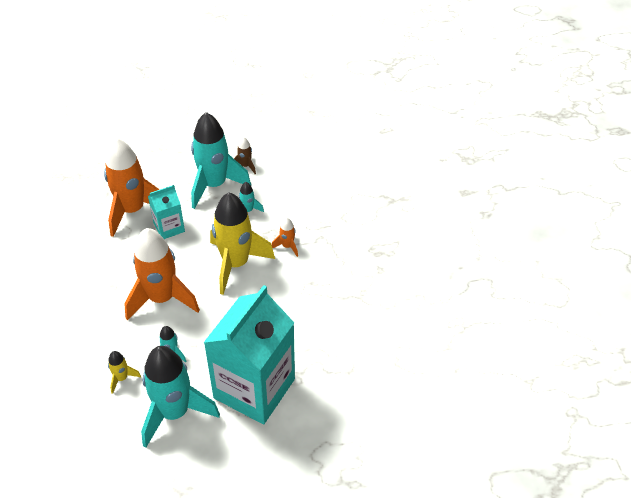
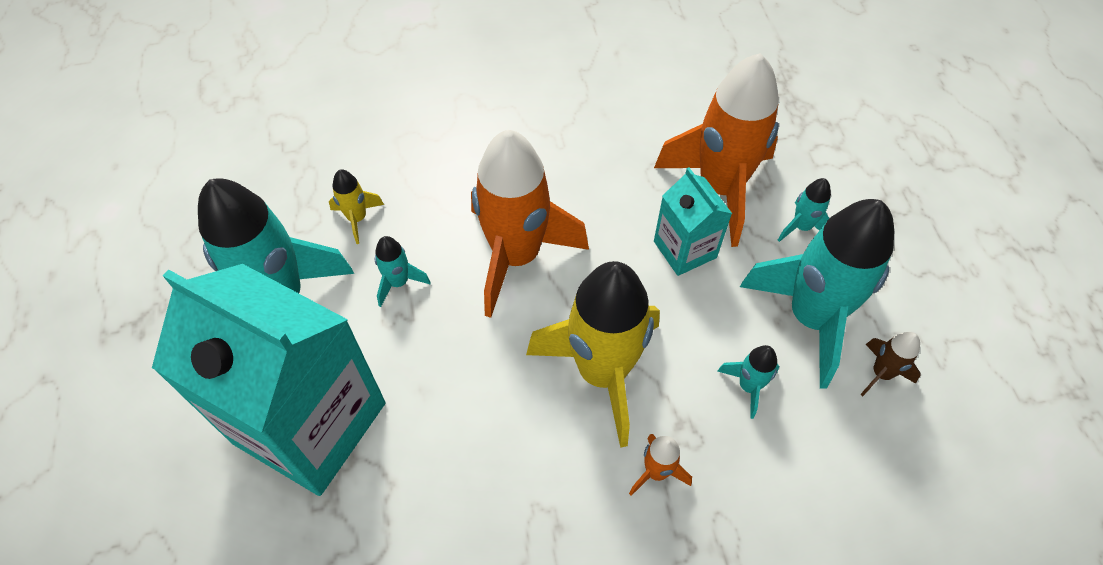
camera: 90 degrees right, 10 degrees up
none -> turquoise rocket [778,178,831,242]

